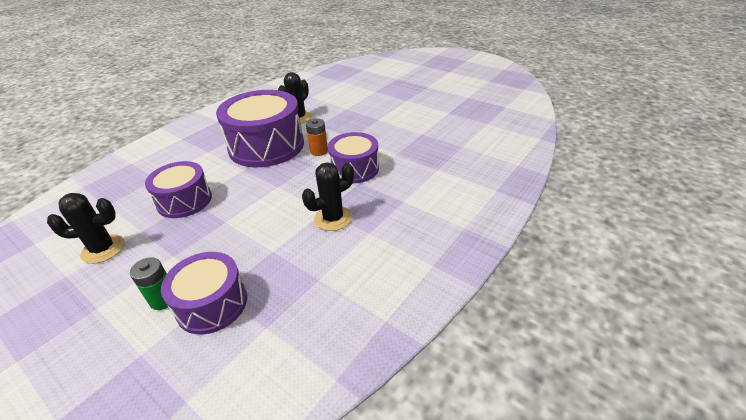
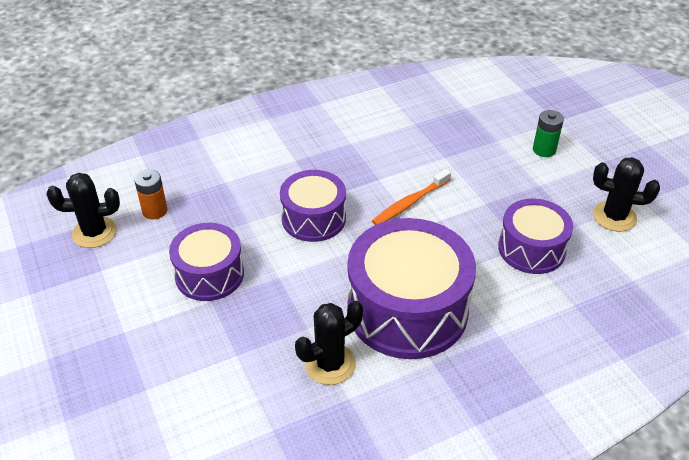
camera: 155 degrees left, 5 degrees up
purple drum [161,252,247,335] -> purple drum moved to [169,223,244,301]
black cactus [302,163,354,231] -> black cactus moved to [47,173,120,248]
orange battery [306,119,328,156] -> orange battery moved to [134,169,167,219]
none -> orange toothbrush [372,169,451,225]

